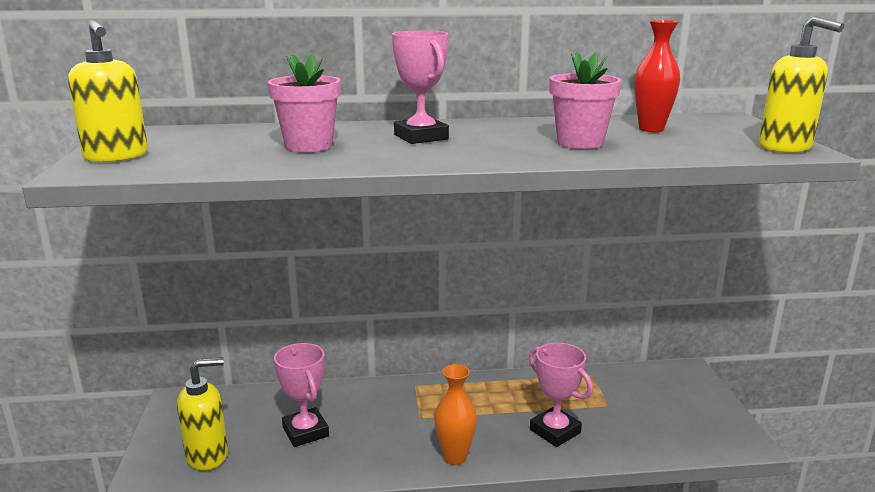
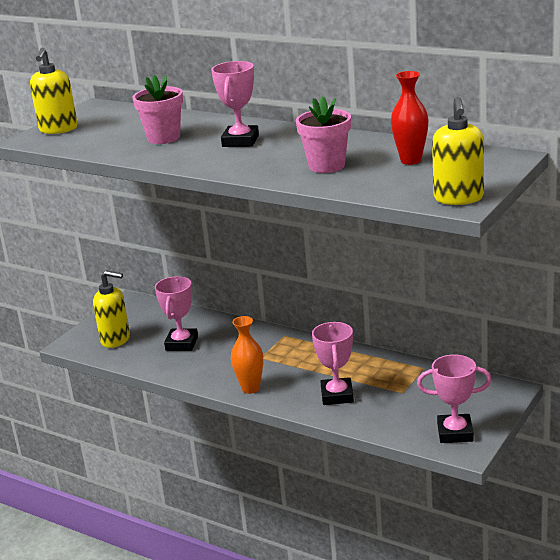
camera: 40 degrees right, 5 degrees up
none -> pink trophy [417,355,492,443]

